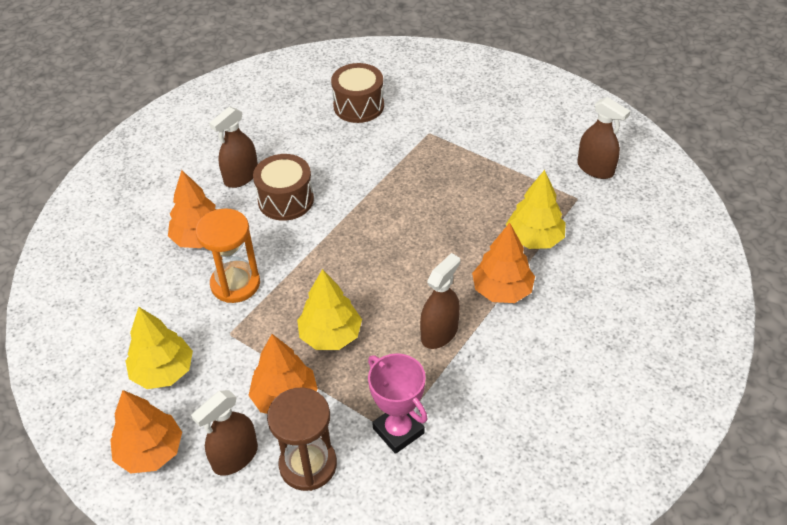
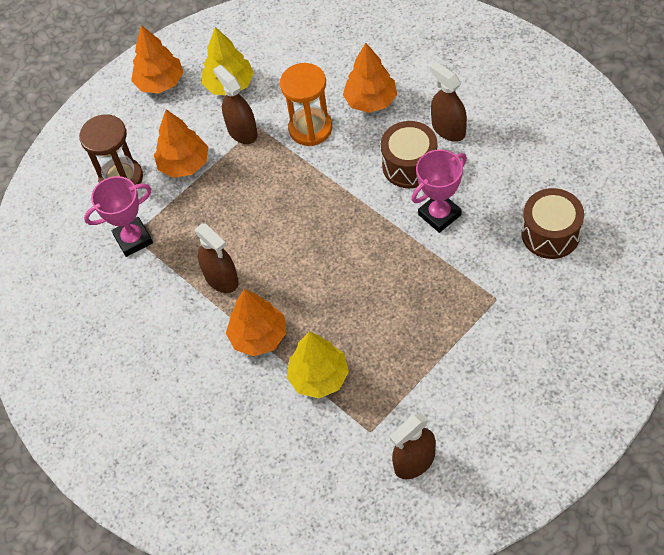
camera: 105 degrees right, 10 degrees up
brown spray bottle [191,390,258,476] -> brown spray bottle moved to [213,65,258,144]
yellow tree [297,269,362,350] -> none
none -> pink trophy [412,150,467,233]

